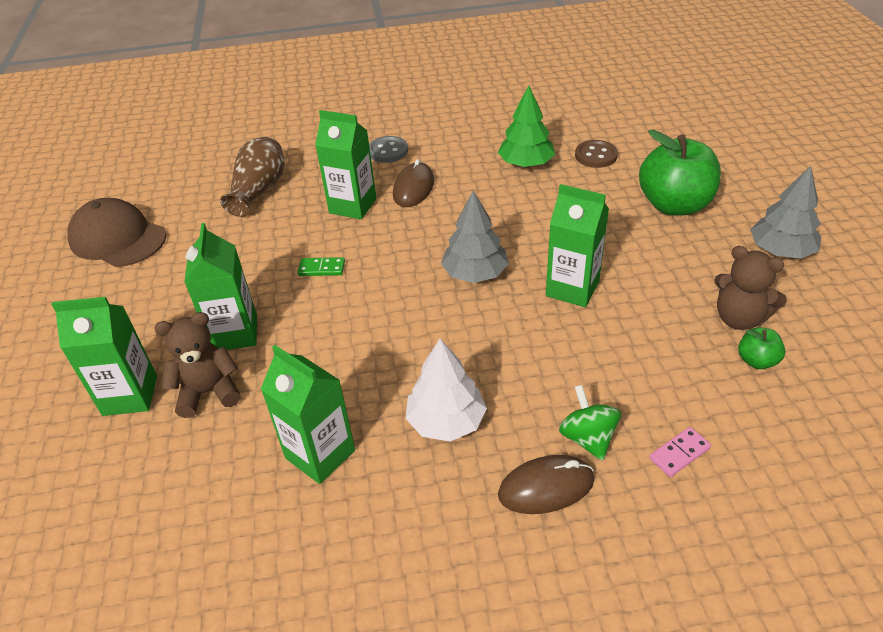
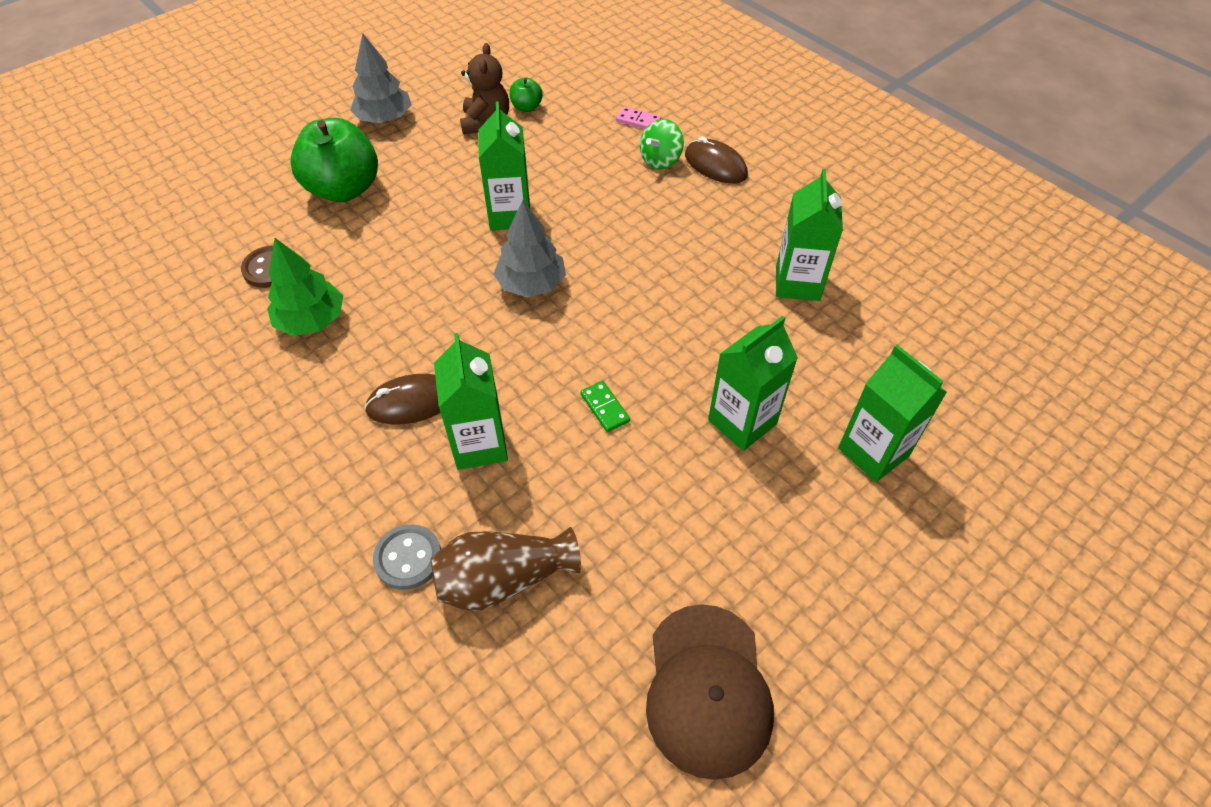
camera: 125 degrees left, 10 degrees up
brown teddy bear [154,312,241,418] -> none
grey button [369,136,408,163] -> grey button moved to [373,524,441,590]
white tree [405,338,487,442] -> none

